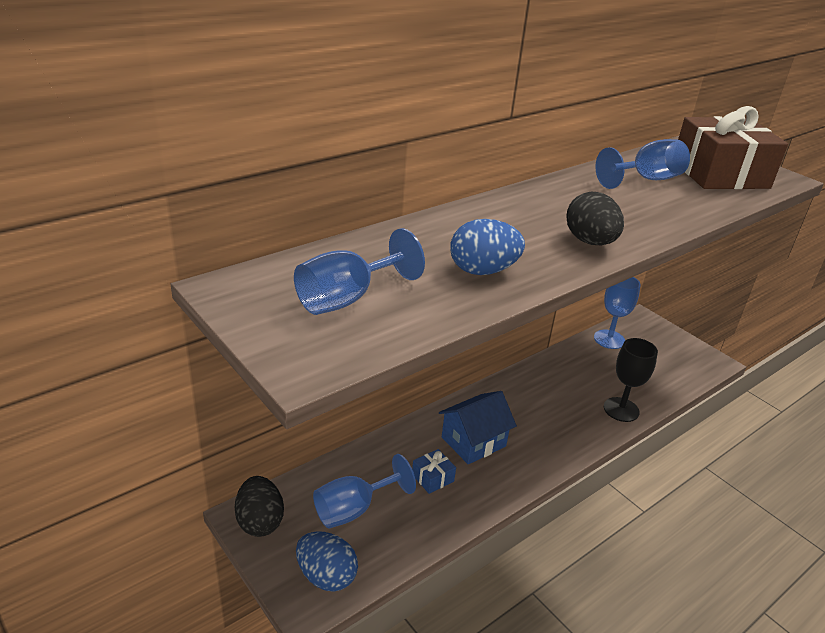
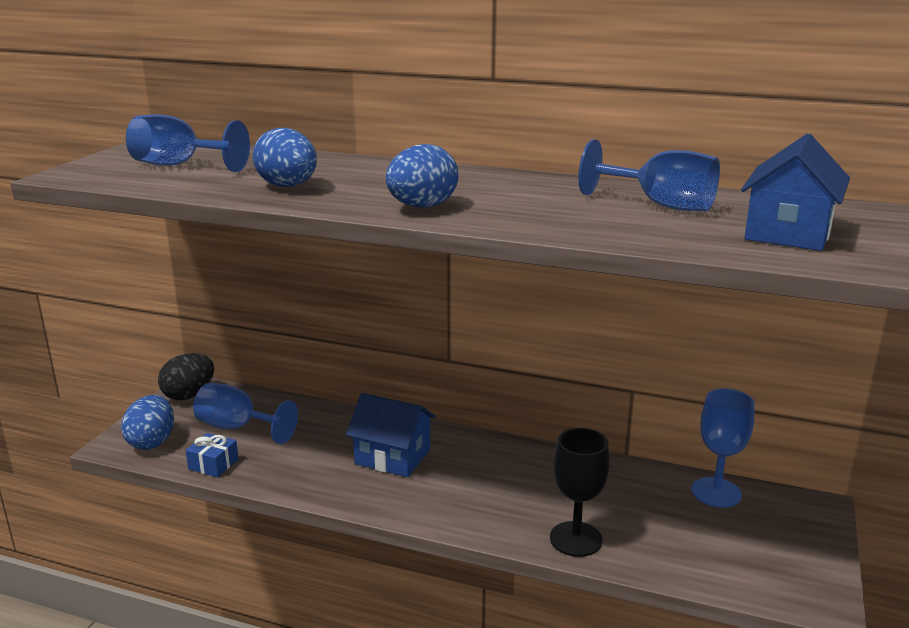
camera: 60 degrees right, 10 degrees down
blue gift [412,449,456,494] -> blue gift moved to [185,433,239,477]
black egg [567,192,624,245] -> blue egg [386,144,459,208]
brown gift [678,106,788,189] -> blue house [741,134,850,251]

